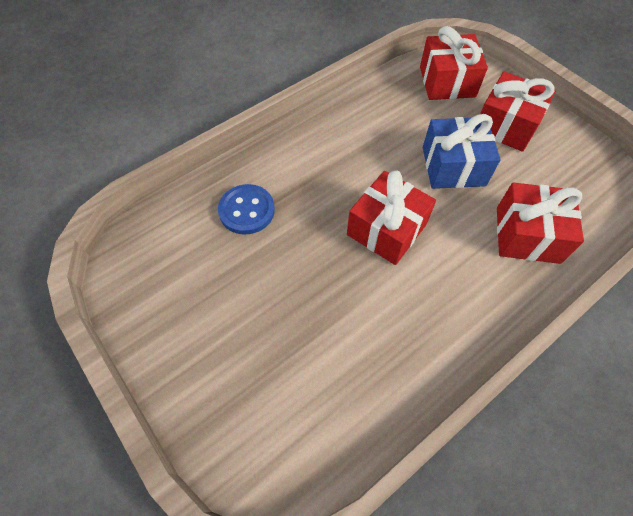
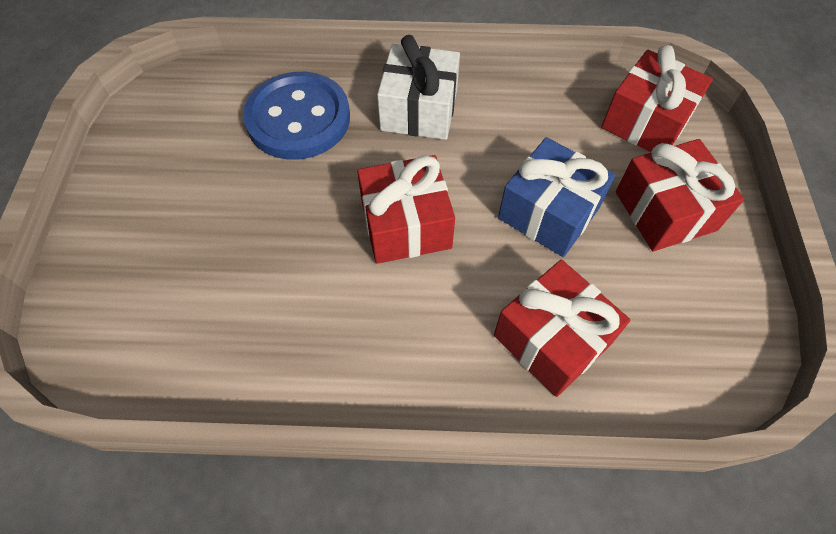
camera: 40 degrees right, 0 degrees up
blue button [218,184,275,234] -> blue button [243,72,350,160], size x1.57
none -> white gift [377,35,460,140]

